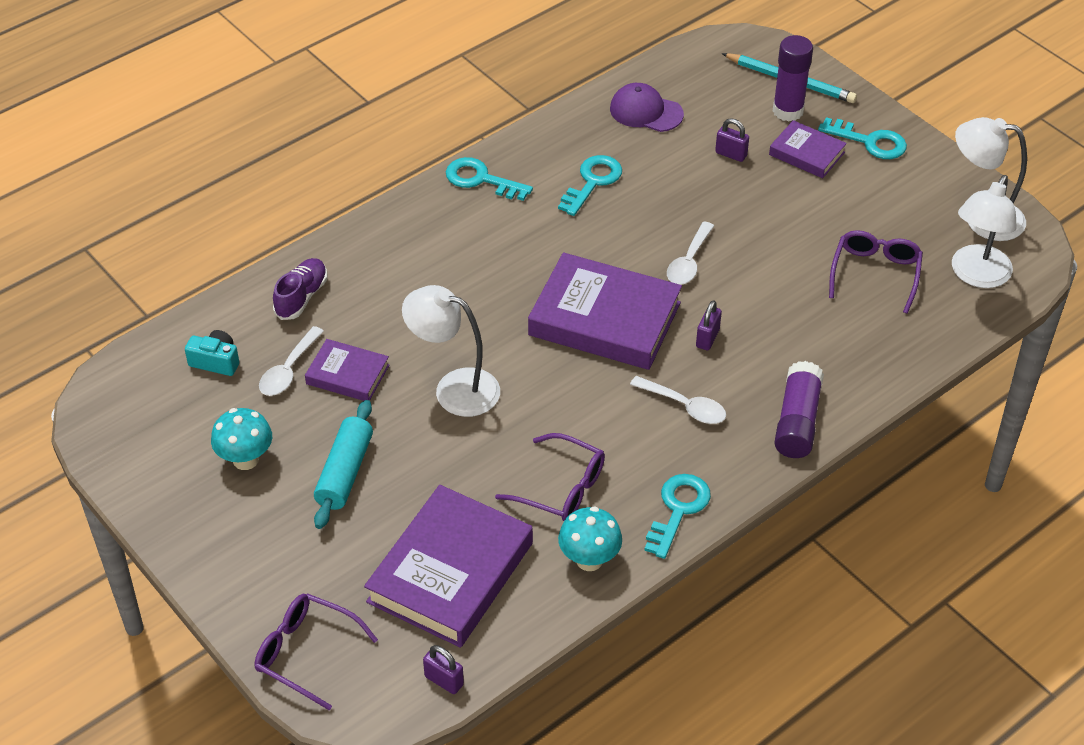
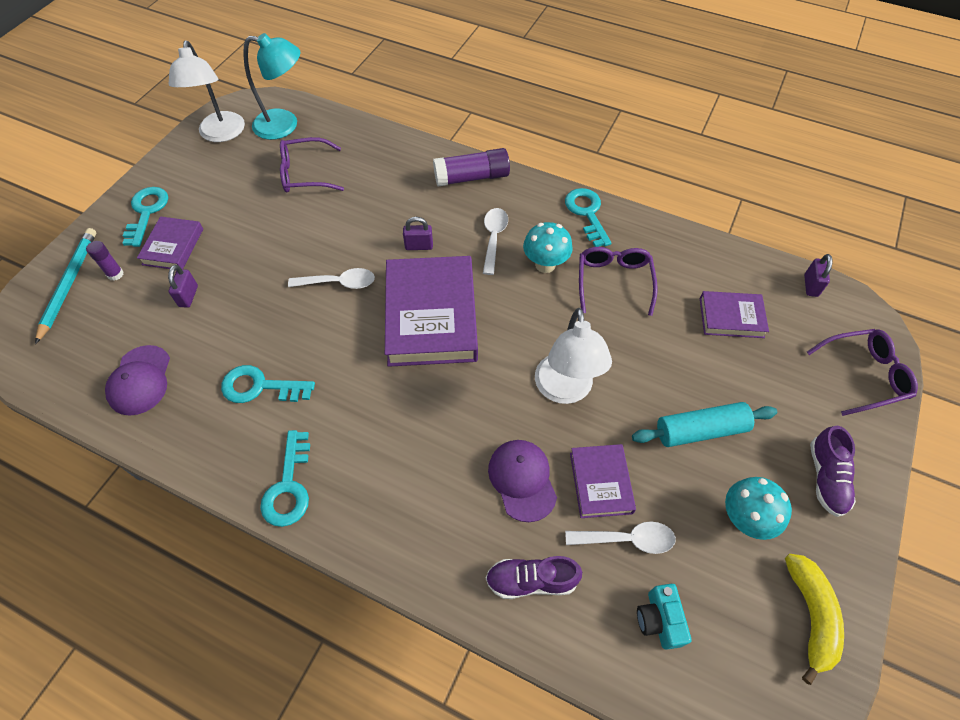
camera: 115 degrees left, 10 degrees up
purple glasses [255,593,378,710] -> purple glasses turned 105 degrees counterclockwise [807,329,918,416]
purple book [364,485,533,648] -> purple book [700,291,769,338], size x0.52
turquoise mushroom [558,507,622,571] -> turquoise mushroom moved to [523,222,573,273]
turquoise key [644,474,711,559] -> turquoise key turned 75 degrees clockwise [565,188,611,247]
purple glue stick [773,35,813,121] -> purple glue stick [86,241,124,281], size x0.53
white lamp [952,175,1017,288] -> turquoise lamp [243,33,300,140]
none -> purple cap [488,440,557,522]
none -> yellow banana [785,554,844,685]
none -> purple shoe [810,426,856,517]

